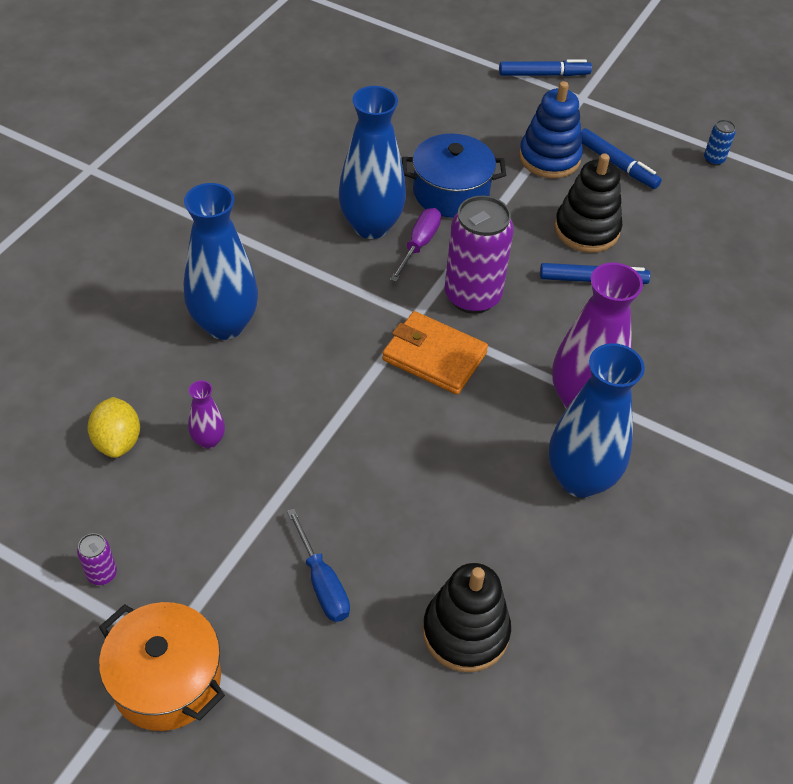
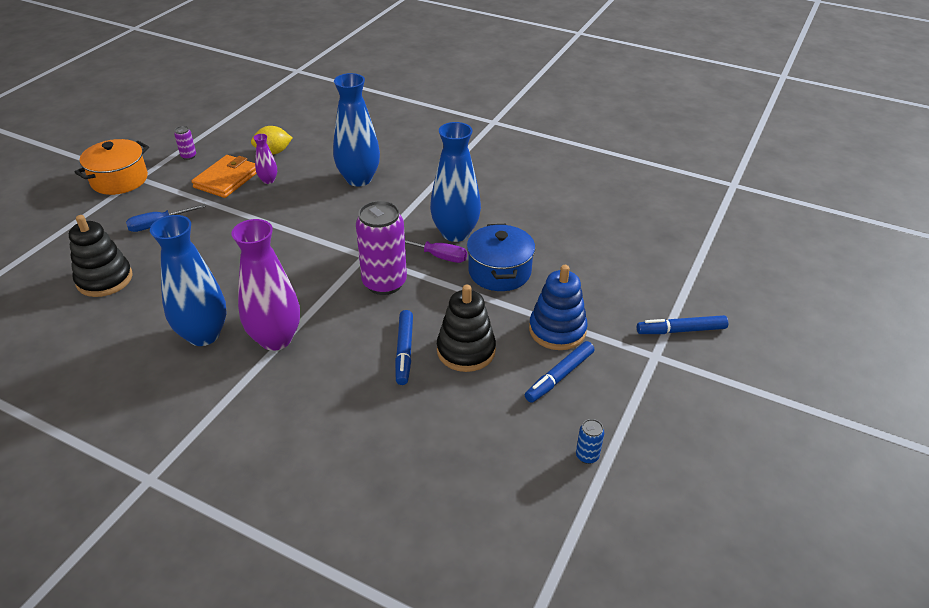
camera: 90 degrees right, 10 degrees down
orange wallet [382,311,488,395] -> orange wallet moved to [192,155,257,198]
blue marker [499,59,592,76] -> blue marker turned 90 degrees clockwise [637,315,728,334]

